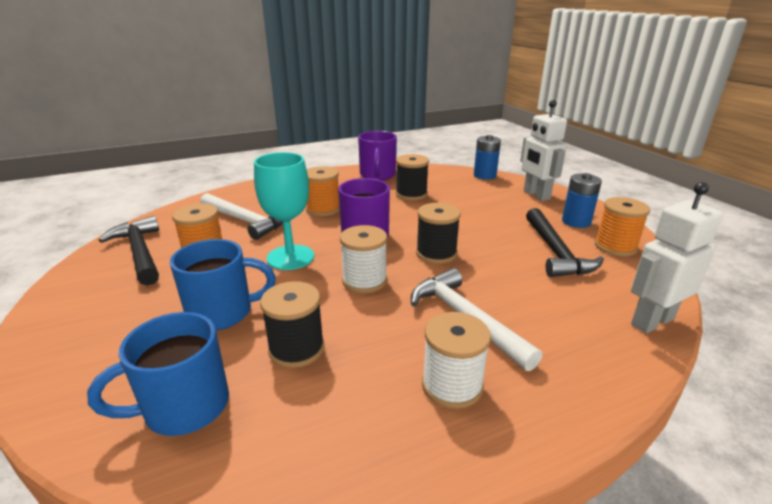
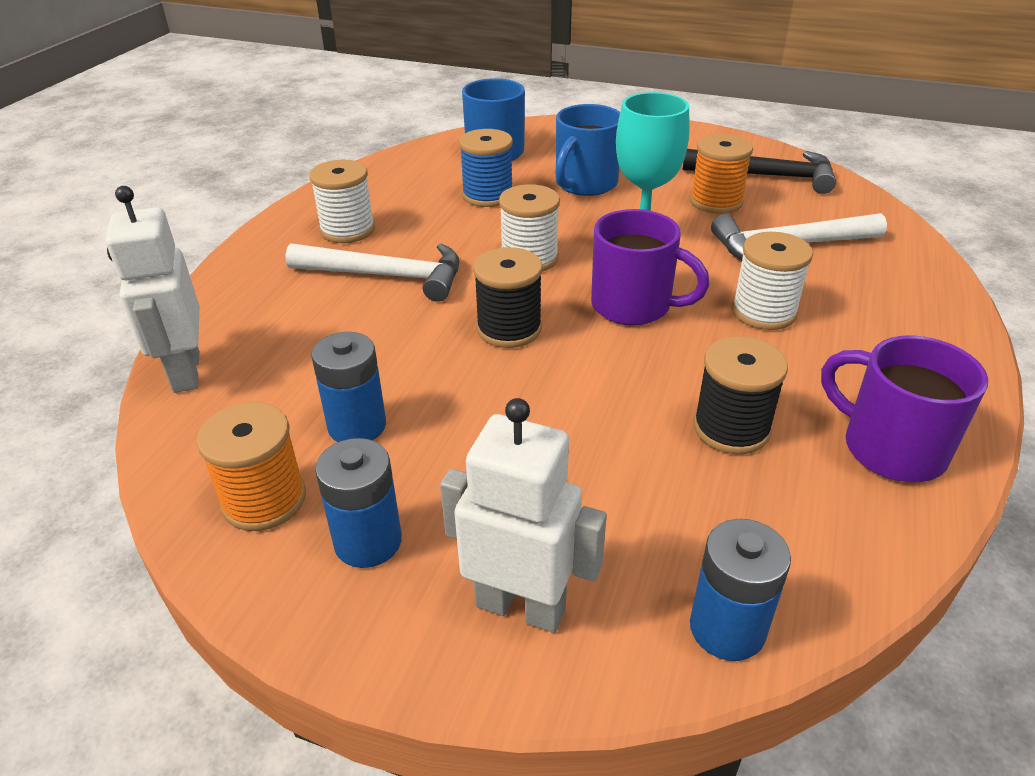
camera: 135 degrees right, 10 degrees up
black spool [260,281,325,368] -> blue spool [459,129,513,207]
orange spool [306,166,340,217] -> white spool [732,232,813,330]
black hammer [526,208,604,277] -> blue battery [311,332,386,442]
white robot [631,182,723,333] -> white robot turned 150 degrees clockwise [106,186,200,393]

